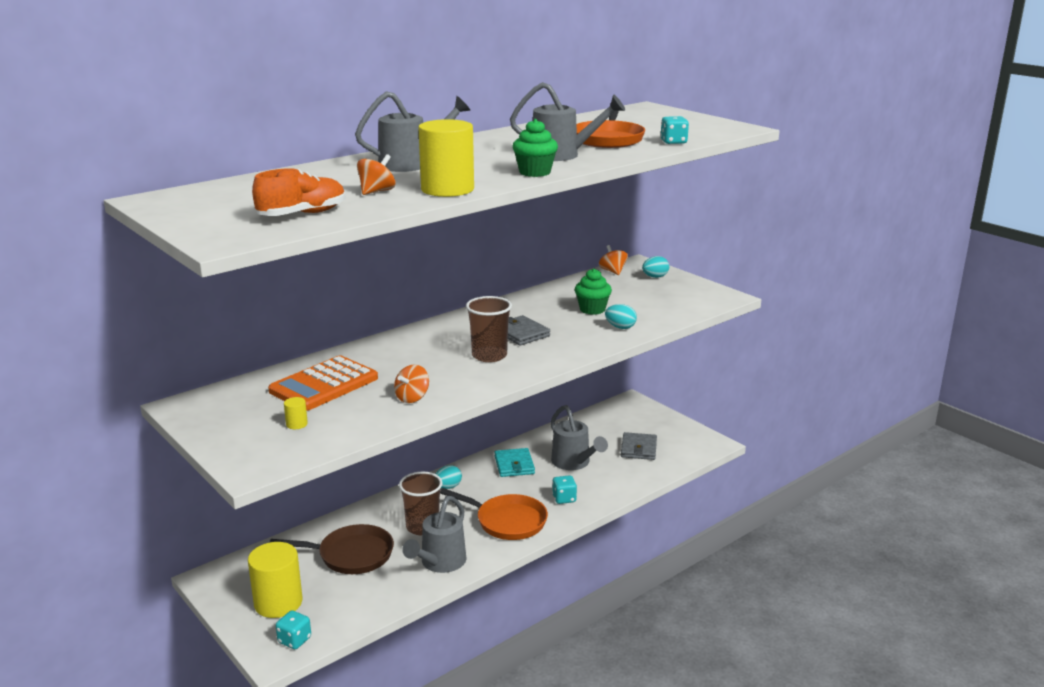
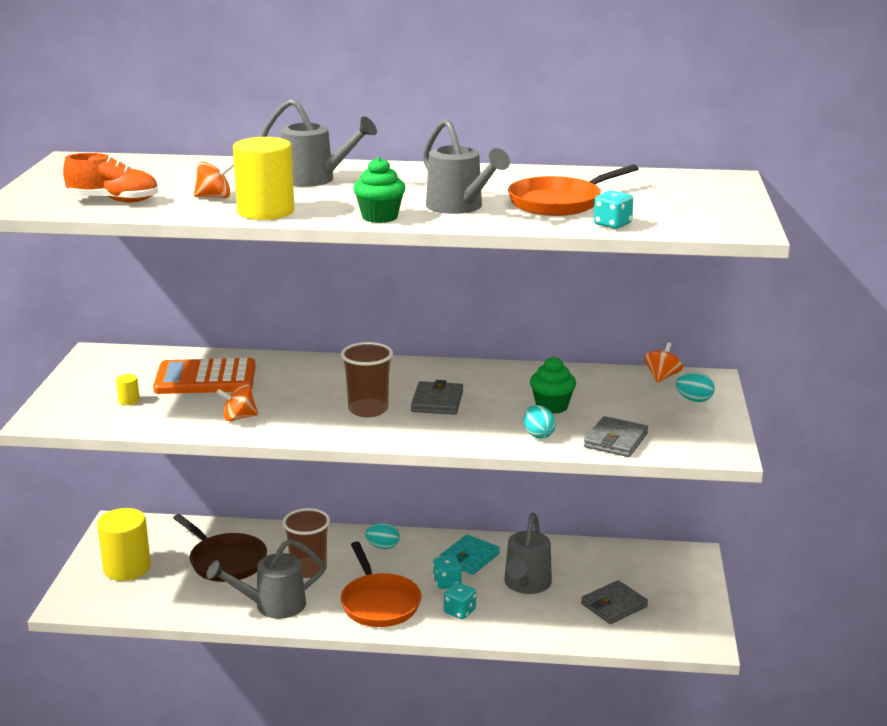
camera: 45 degrees right, 0 degrees up
turquoise dice [276,610,311,649] -> turquoise dice moved to [433,555,462,589]
none -> grey wallet [584,416,648,457]

